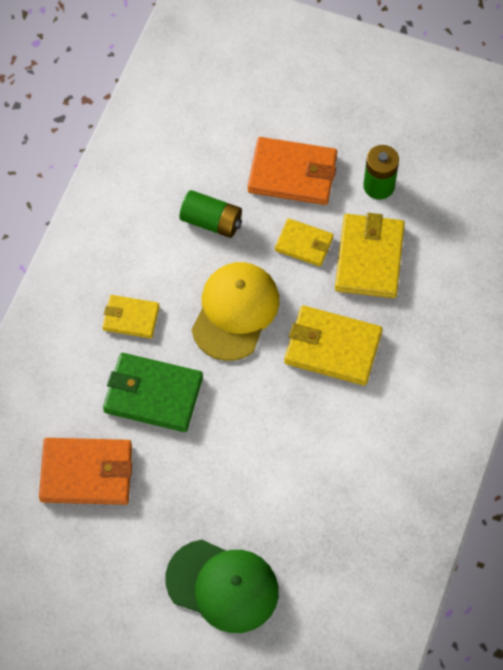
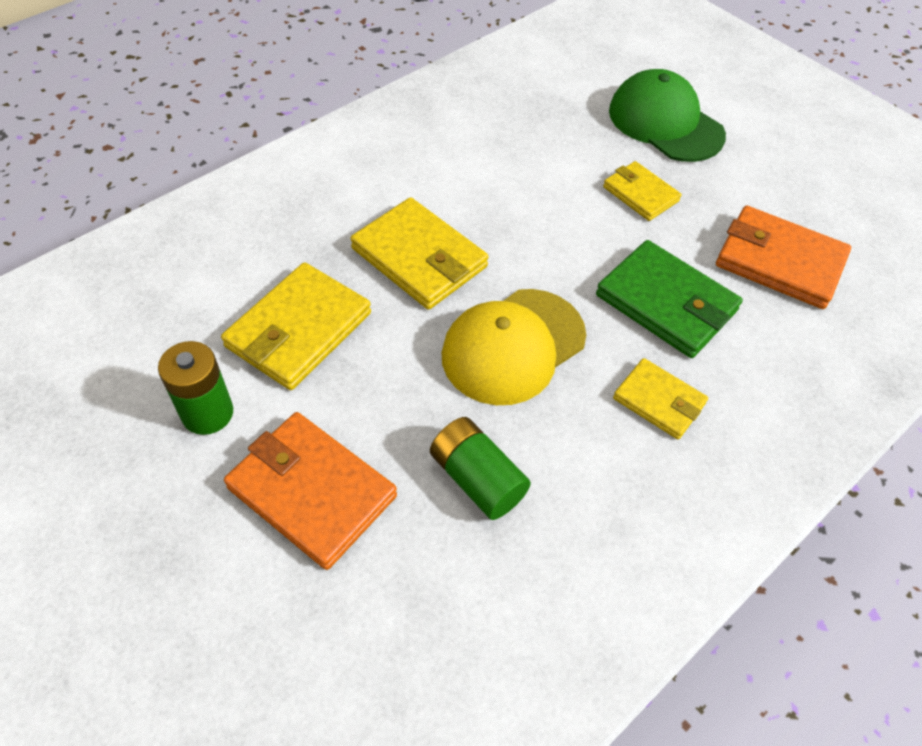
camera: 155 degrees left, 10 degrees down
yellow wallet [275,218,333,267] -> yellow wallet moved to [603,161,682,221]

